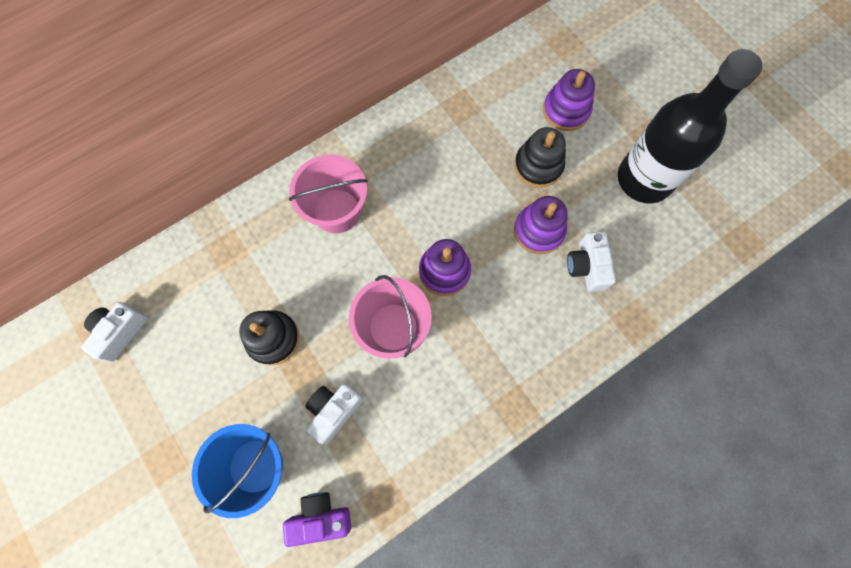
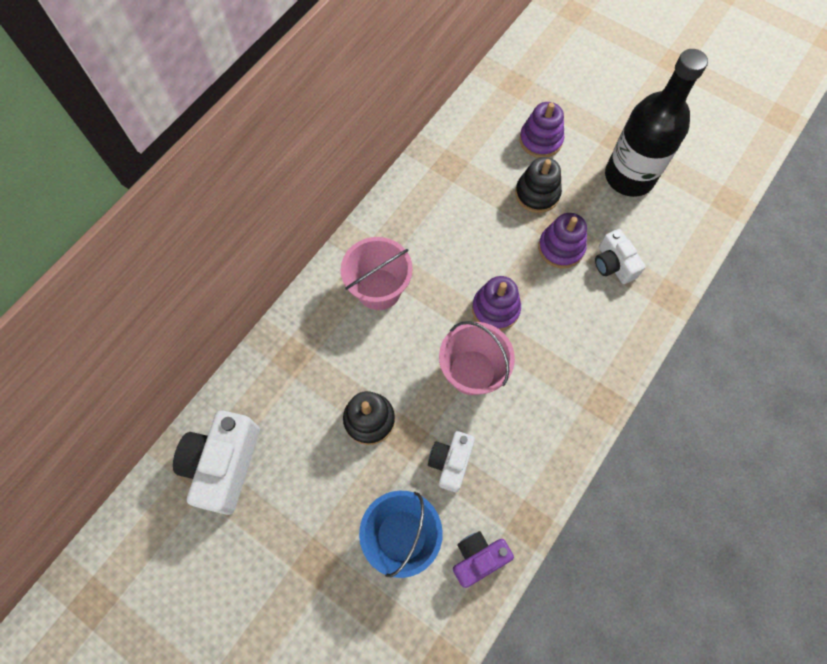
camera: 20 degrees left, 5 degrees down
white camera [81,302,147,362] -> white camera [173,411,260,515], size x1.67

